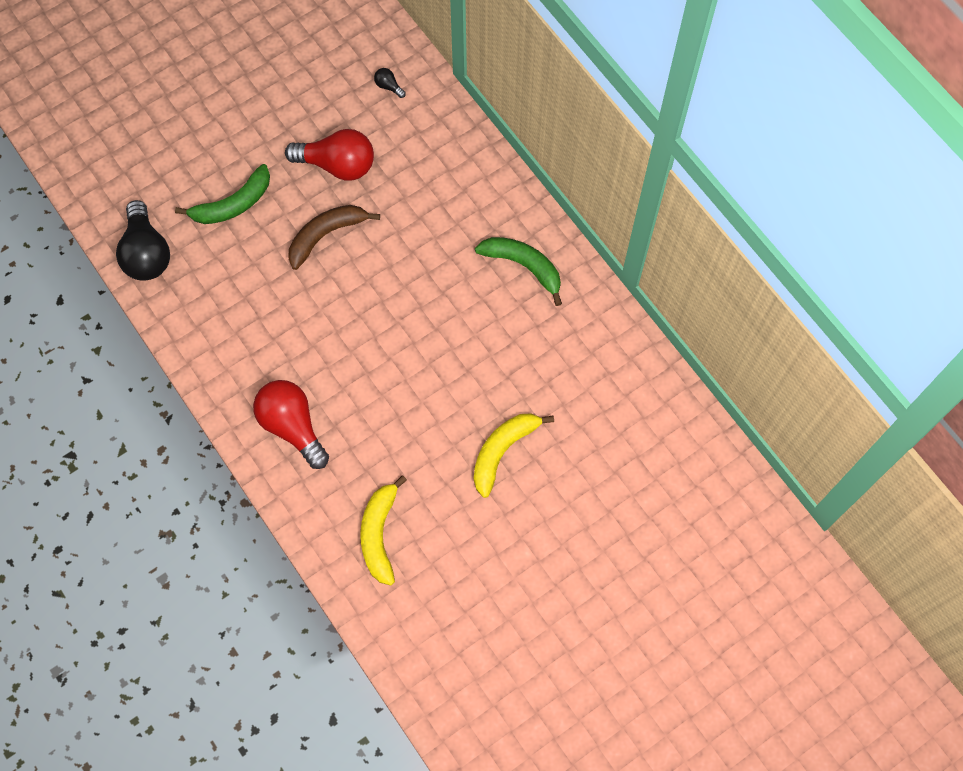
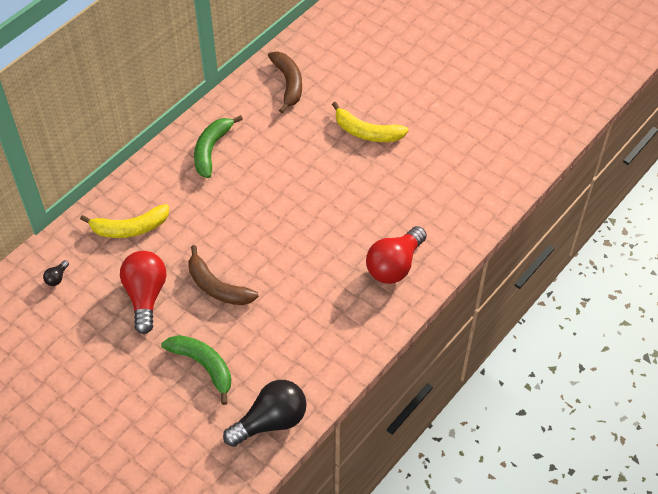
camera: 105 degrees left, 15 degrees down
yellow banana [360,475,407,585] -> yellow banana moved to [80,204,169,238]
none -> brown banana [268,51,302,113]

